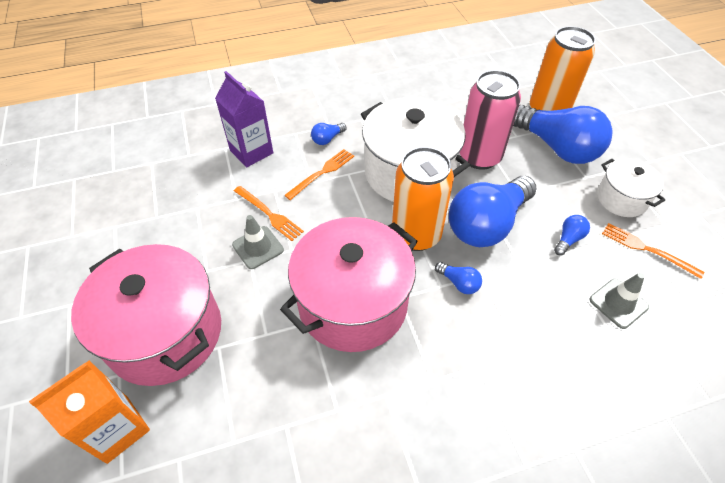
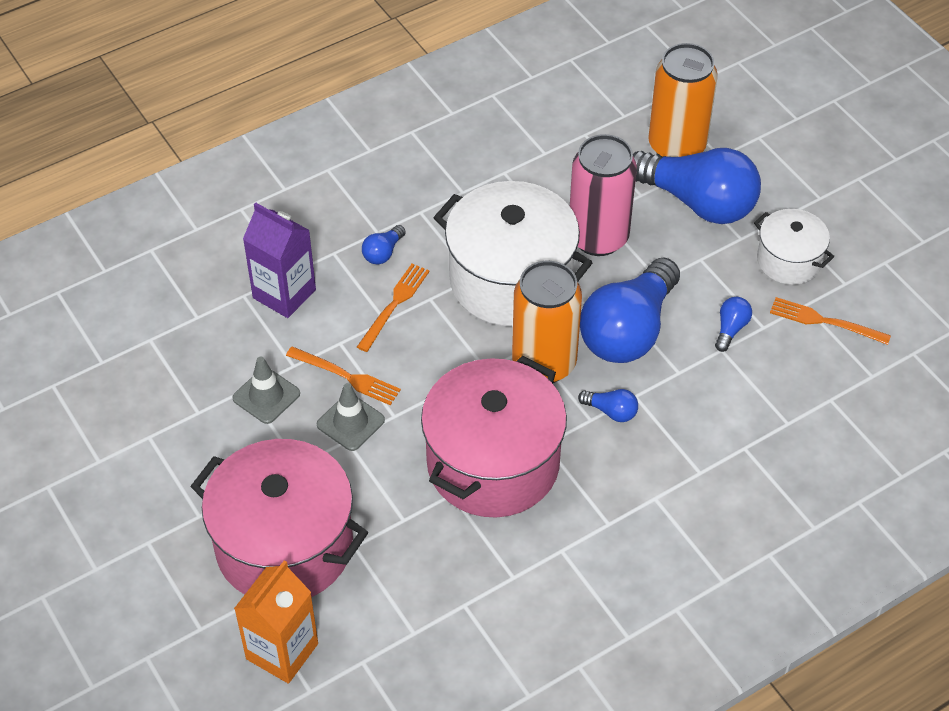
camera: 15 degrees left, 0 degrees up
grey traffic cone [589,273,649,329] -> grey traffic cone moved to [232,356,300,424]

